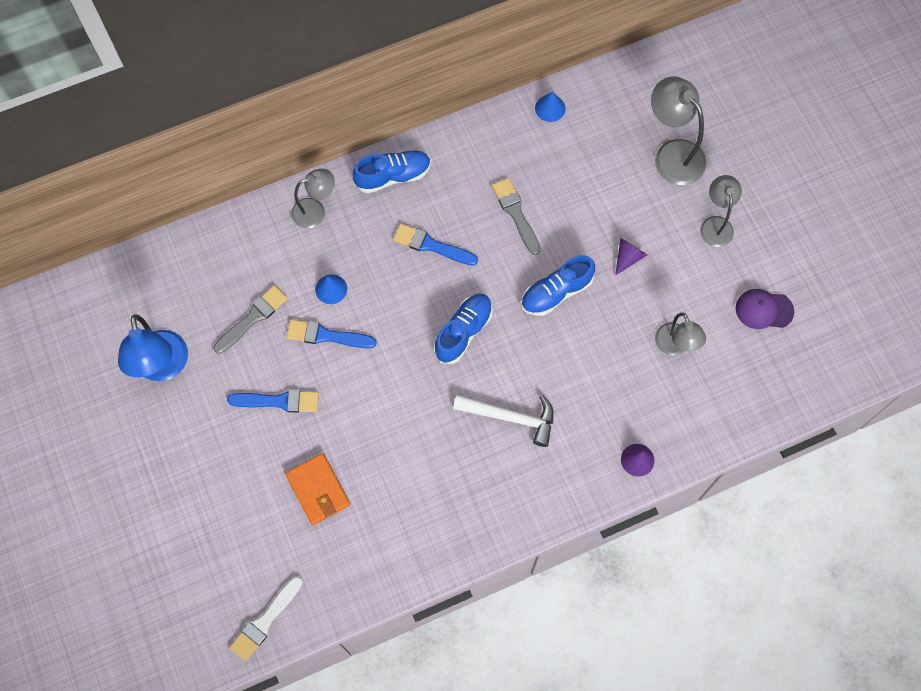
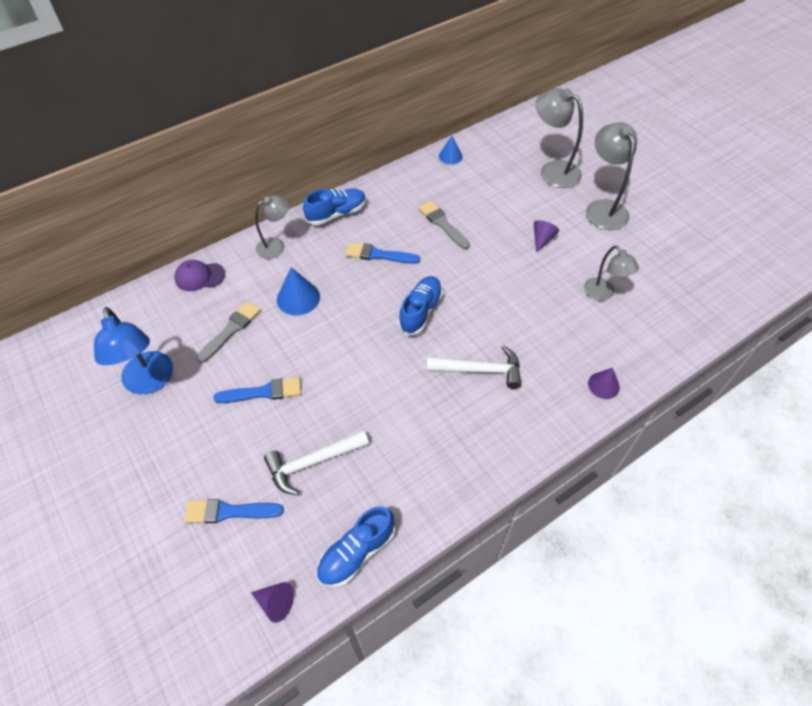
camera: 10 degrees left, 15 degrees down
white brush [229,576,303,661] -> purple cone [251,582,294,623]
orange wallet [285,453,350,525] -> white hammer [264,430,369,495]
blue brush [286,319,377,348] -> blue brush moved to [184,499,284,523]
blue cone [315,274,347,304] -> blue cone [277,267,320,315], size x1.53
blue shoe [521,255,595,316] -> blue shoe moved to [316,506,395,587]
grey lamp [700,175,742,247] -> grey lamp [586,122,637,230], size x1.55
purple cap [736,289,794,329] -> purple cap moved to [175,260,225,291]

